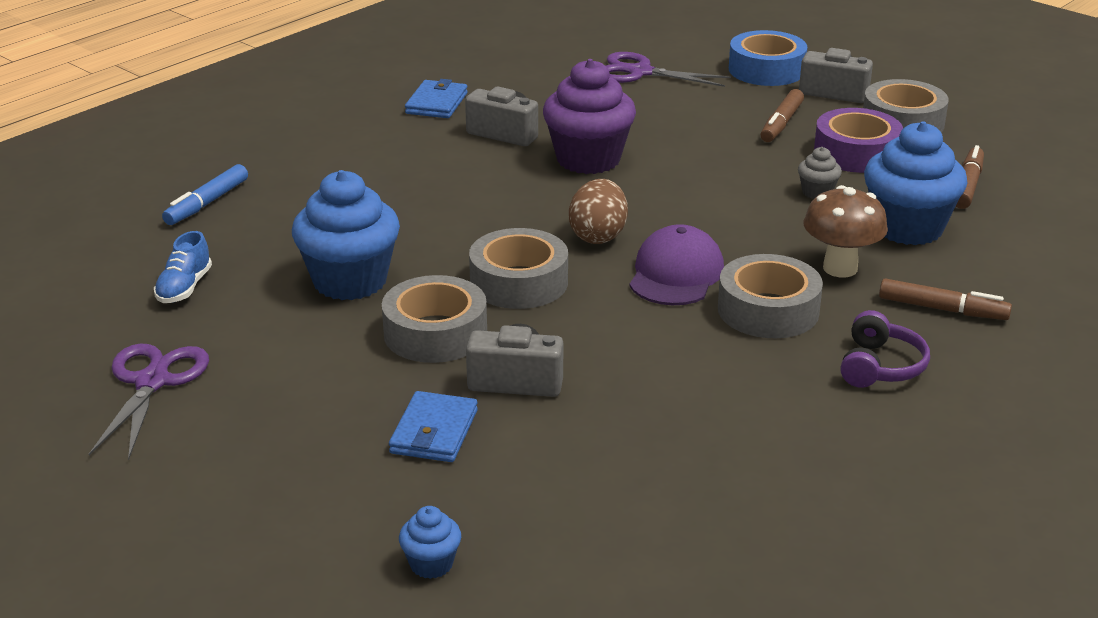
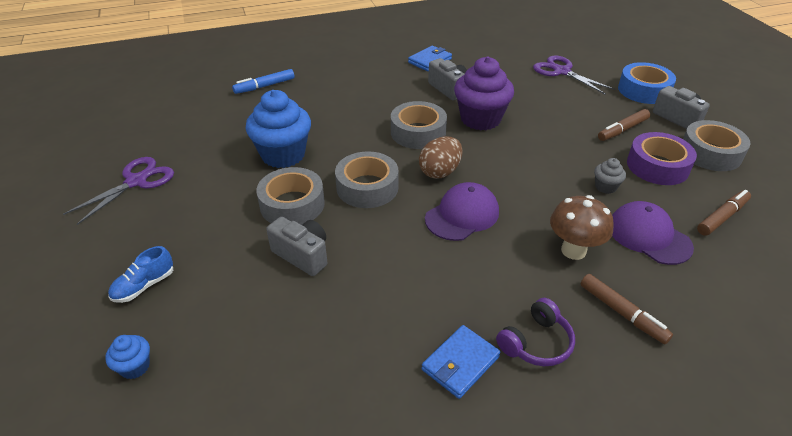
camera: 30 degrees right, 10 degrees up
blue shoe [154,231,212,303] -> blue shoe moved to [108,246,173,303]
blue wallet [389,391,478,462] -> blue wallet moved to [422,325,500,399]
grey tape [718,254,823,338] -> grey tape moved to [391,101,447,149]
blue cupcake [864,121,968,245] -> purple cap [612,201,694,265]

